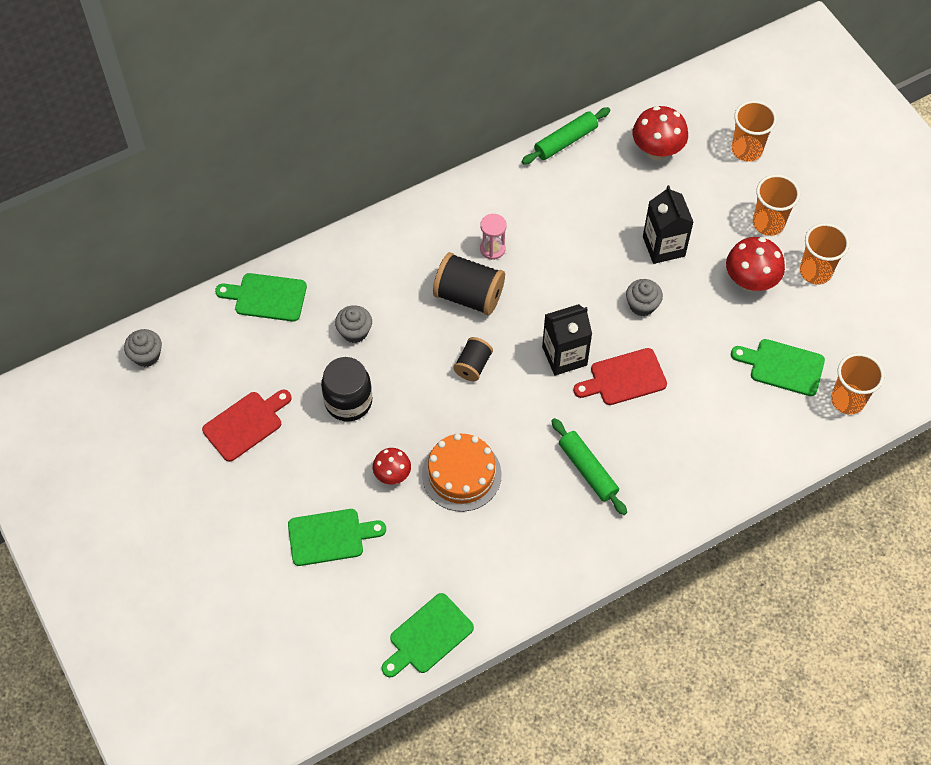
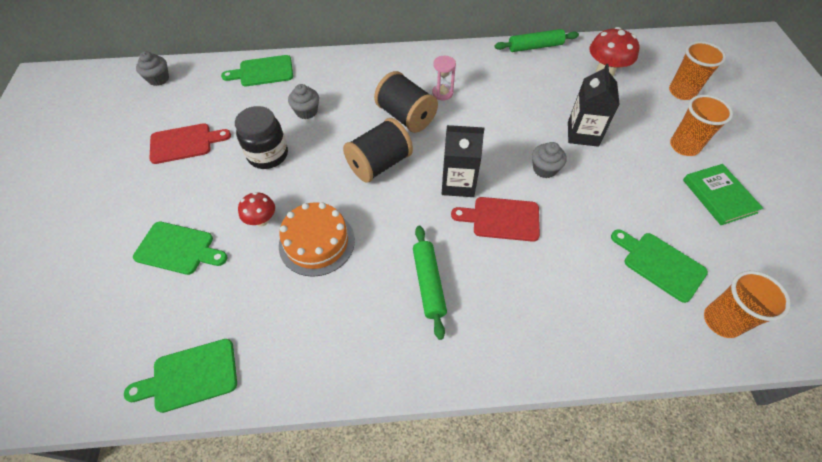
camera: 25 degrees right, 5 degrees down
green cutting board [215,273,307,322] -> green cutting board turned 45 degrees counterclockwise [221,55,293,86]
black spool [453,337,493,381] -> black spool [343,118,413,183], size x1.72
red mushroom [726,237,785,292] -> none
orange cup [800,223,850,284] -> green book [683,164,763,225]

